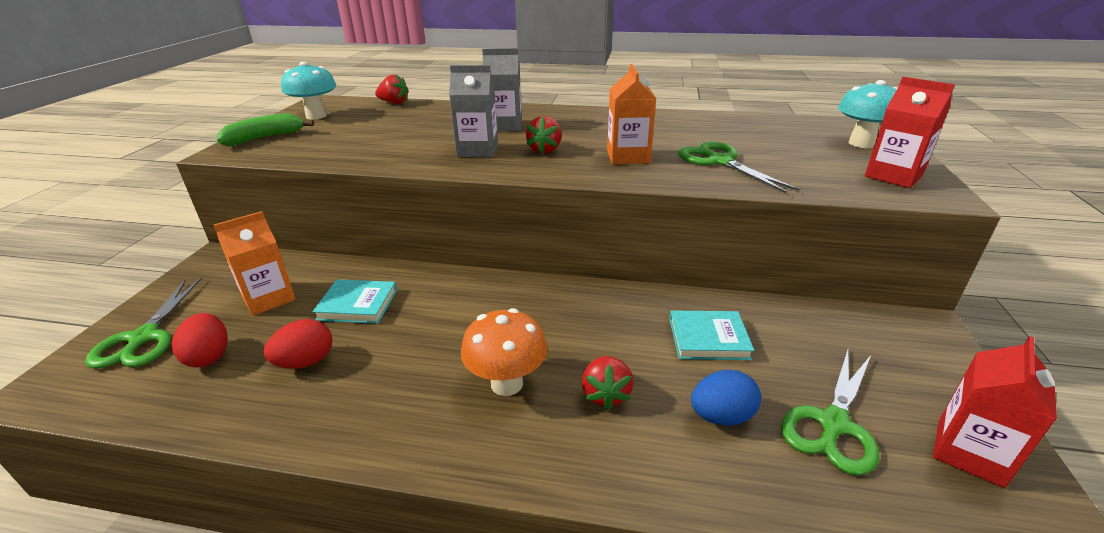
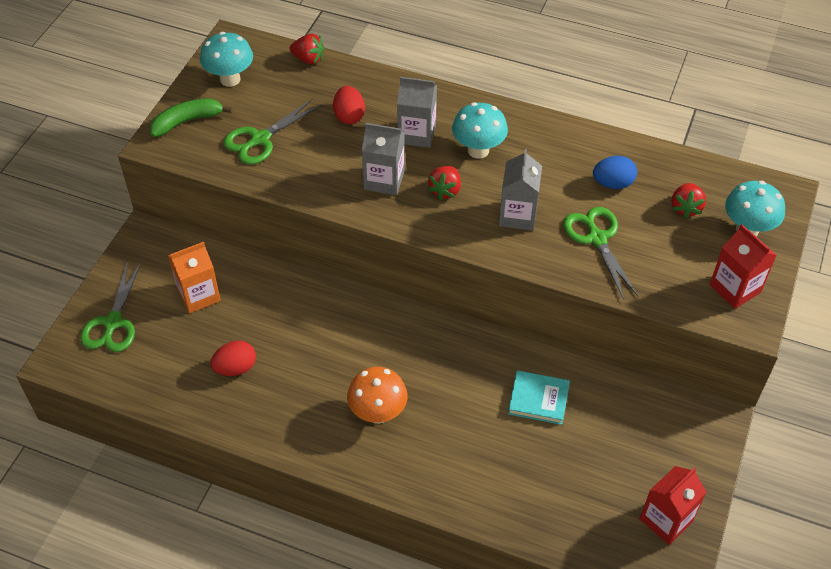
camera: 10 degrees right, 20 degrees up
red egg [172,313,228,367] -> red egg moved to [333,86,365,124]
turquoise book [312,279,397,324] -> none
red strawberry [582,356,634,410] -> red strawberry moved to [672,183,706,218]
orange carton [607,64,656,164] -> grey carton [499,149,542,231]
blue egg [691,370,761,425] -> blue egg moved to [593,156,637,189]
green scissors [781,350,879,476] -> green scissors moved to [223,98,322,164]
none -> turquoise mushroom [452,102,508,159]

